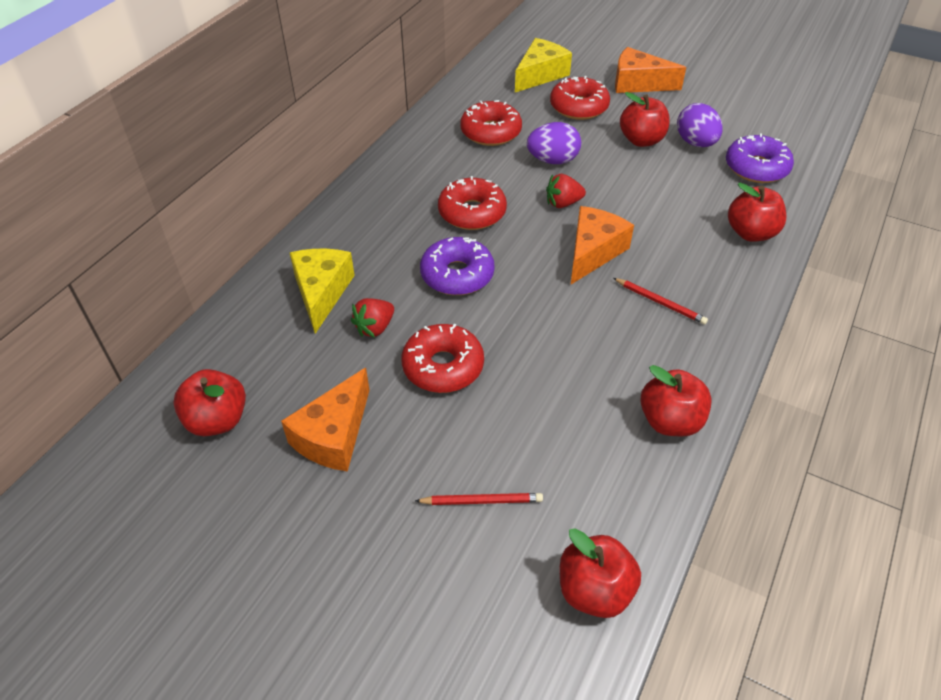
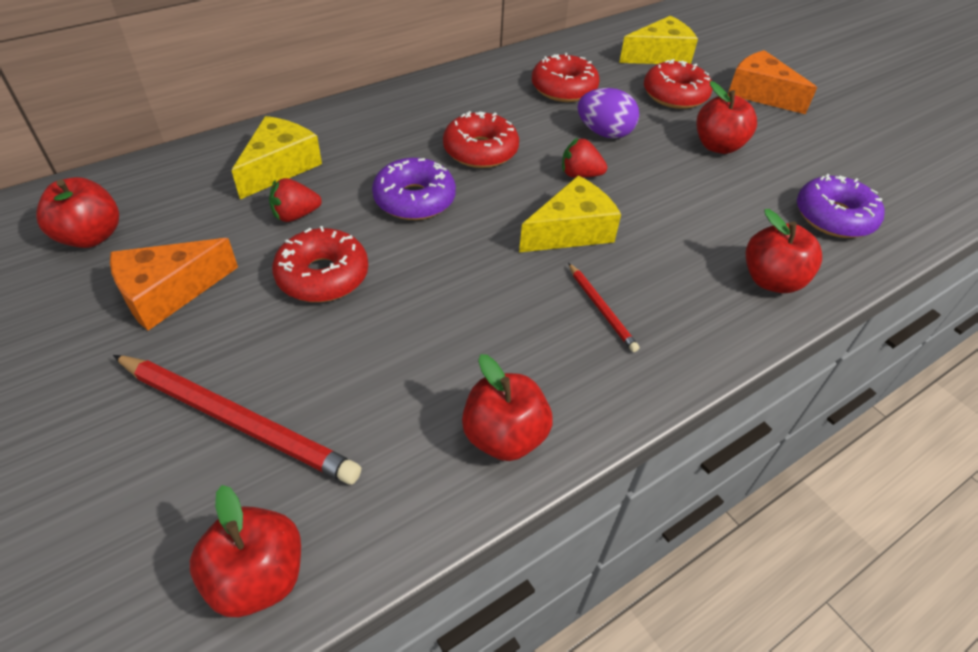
camera: 25 degrees right, 0 degrees up
red pencil [415,493,543,505] -> red pencil [113,355,361,485], size x2.01
orange cheese [571,206,634,284] -> yellow cheese [519,176,621,252]
purple egg [677,103,723,147] -> none

